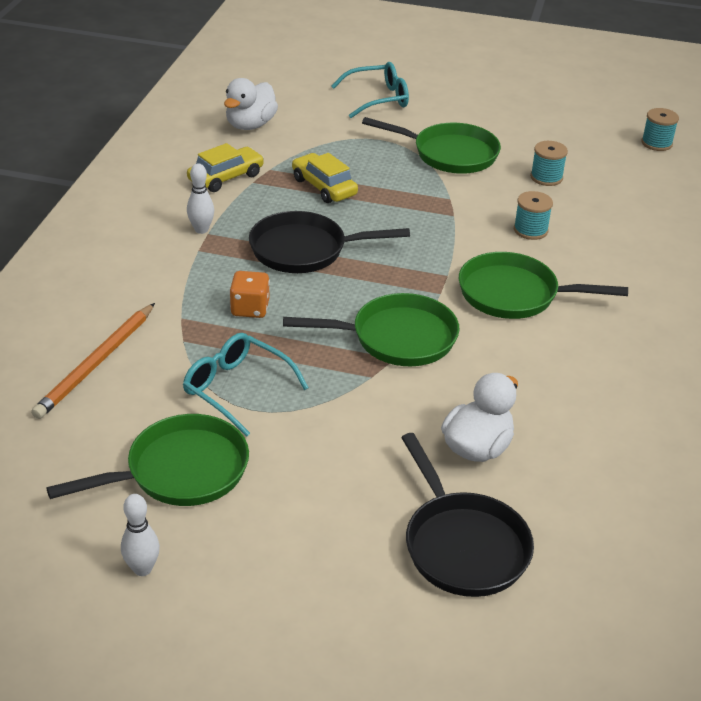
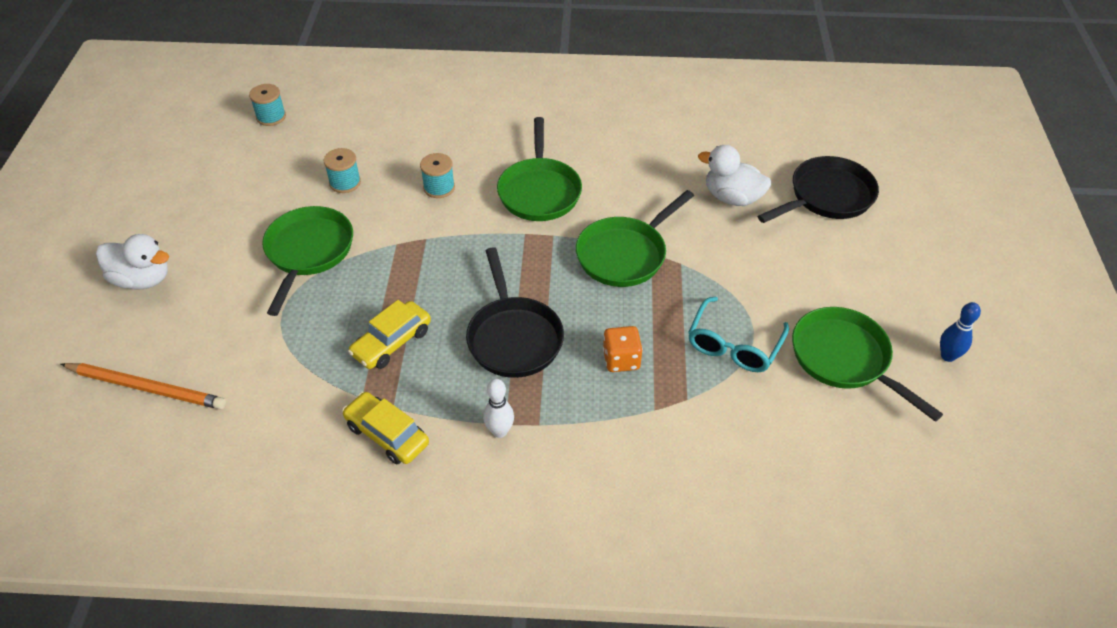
camera: 100 degrees left, 10 degrees up
orange pencil [31,303,155,419] -> orange pencil moved to [61,363,226,409]
white bowling pin [121,494,160,576] -> blue bowling pin [940,302,981,362]
white duck [224,78,278,130] -> white duck moved to [96,234,169,290]
green pan [283,293,459,366] -> green pan turned 120 degrees counterclockwise [576,190,694,287]
turquoise glasses [331,62,409,118] -> none

